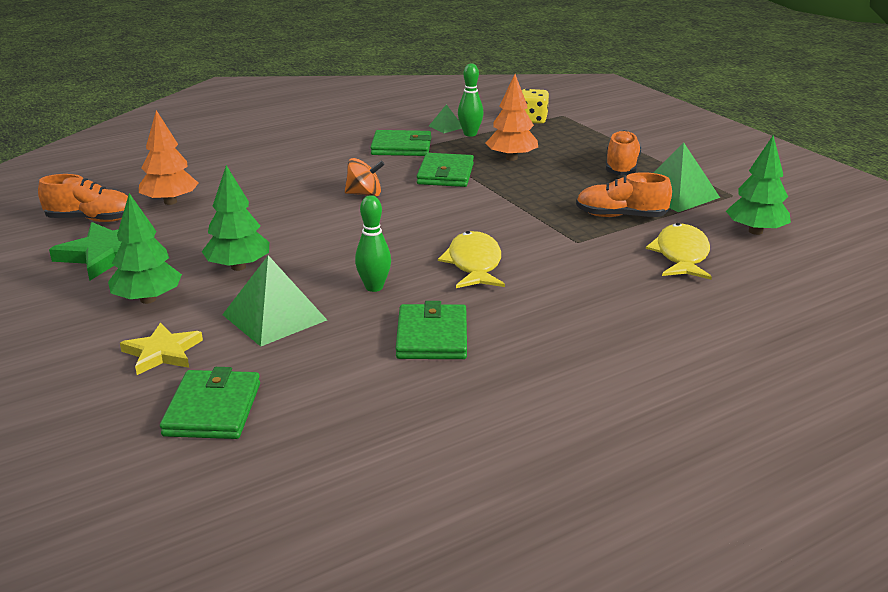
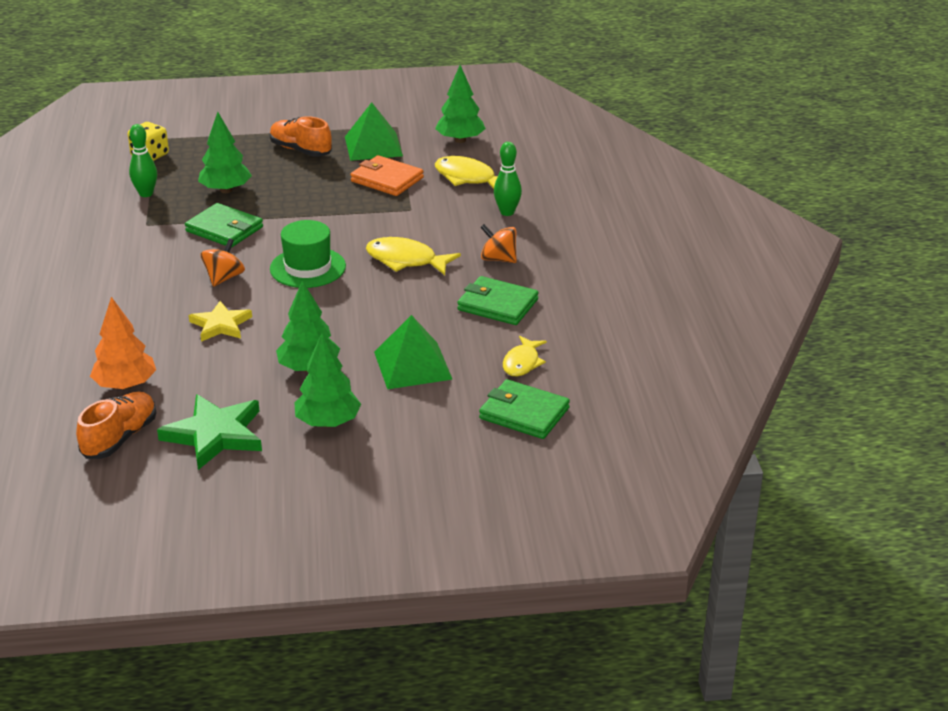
camera: 65 degrees left, 5 degrees up
yellow star [120,323,203,375] -> yellow star moved to [189,301,252,342]
green bowling pin [355,195,391,292] -> green bowling pin moved to [494,142,522,216]
green wallet [370,130,432,156] -> none
green pyramid [429,104,462,133] -> none
orange tree [486,74,538,161] -> green tree [198,112,252,193]
orange shoe [576,172,672,217] -> orange wallet [350,155,424,196]
none -> green hat [270,220,346,288]
none -> orange spinning top [480,224,517,263]
none -> yellow fish [503,336,547,376]

